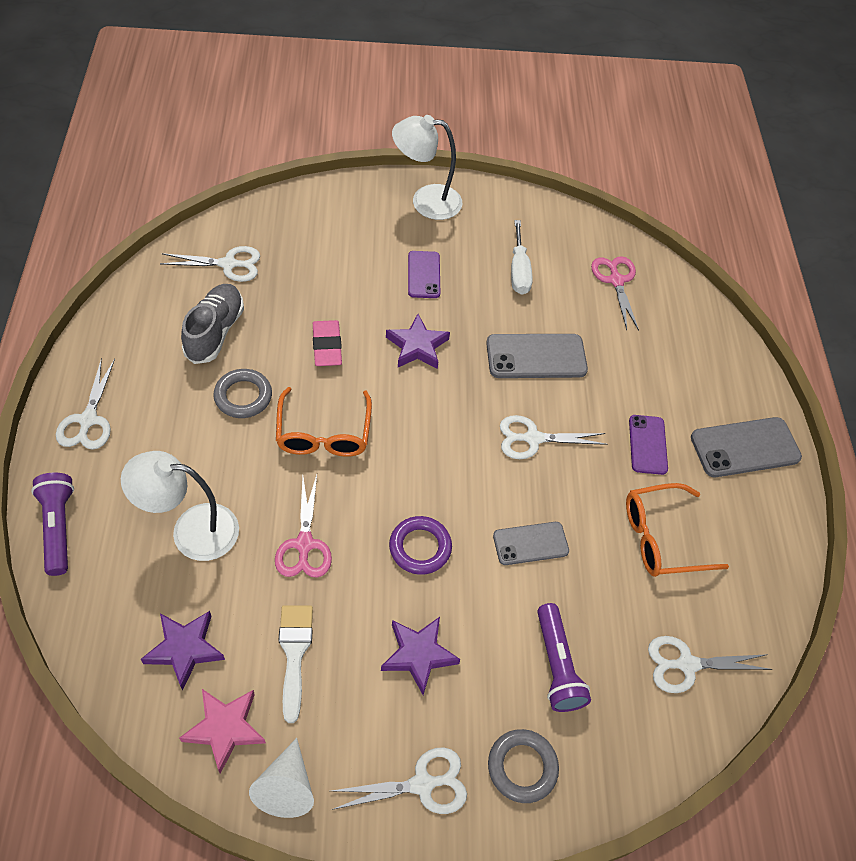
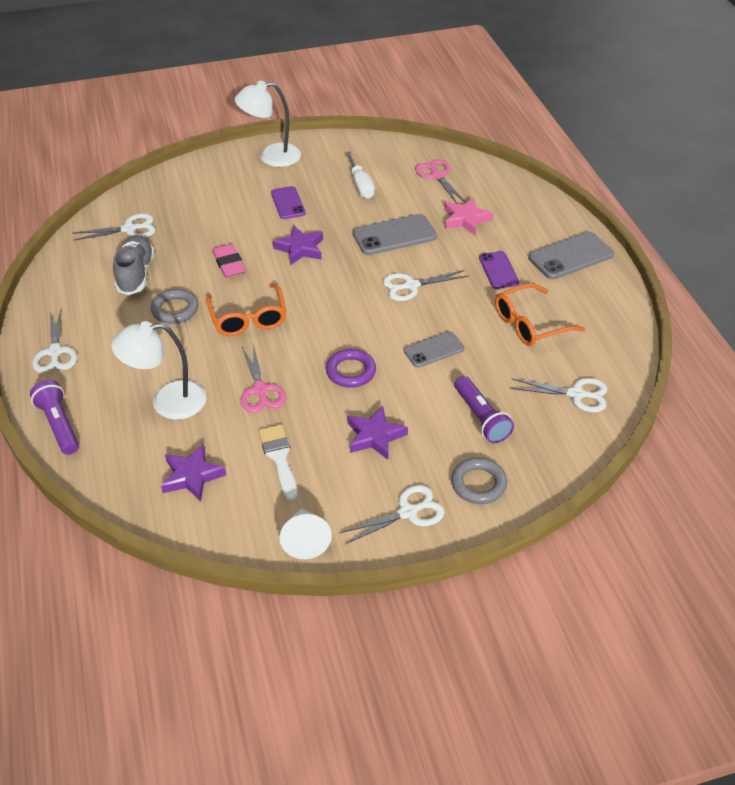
camera: 10 degrees left, 10 degrees down
pink star [179,689,266,774] -> pink star moved to [444,197,493,235]
white scissors [648,636,772,693] -> white scissors turned 150 degrees counterclockwise [510,378,607,412]

